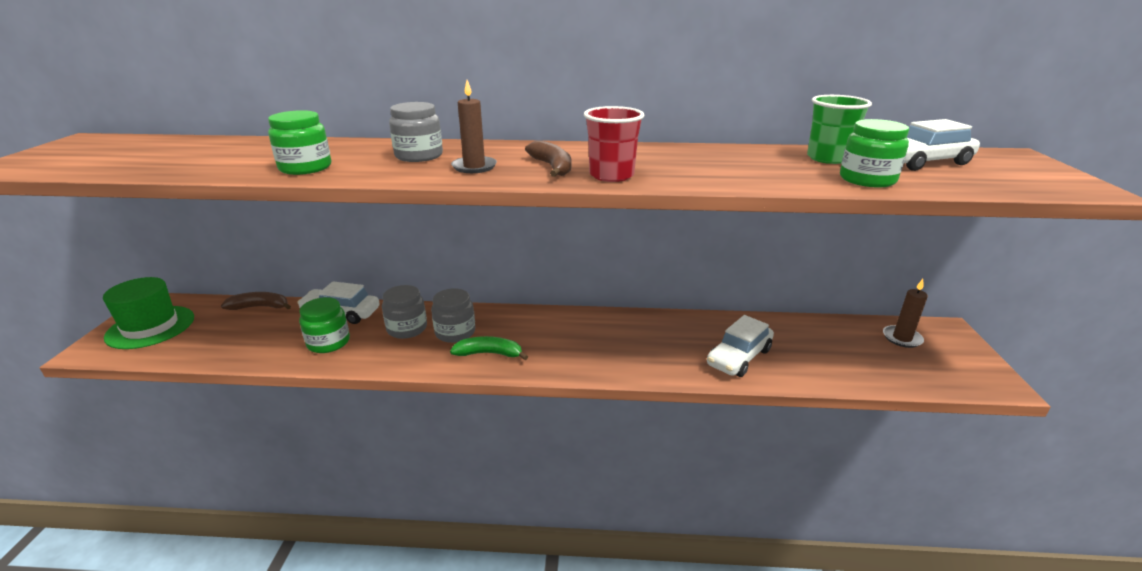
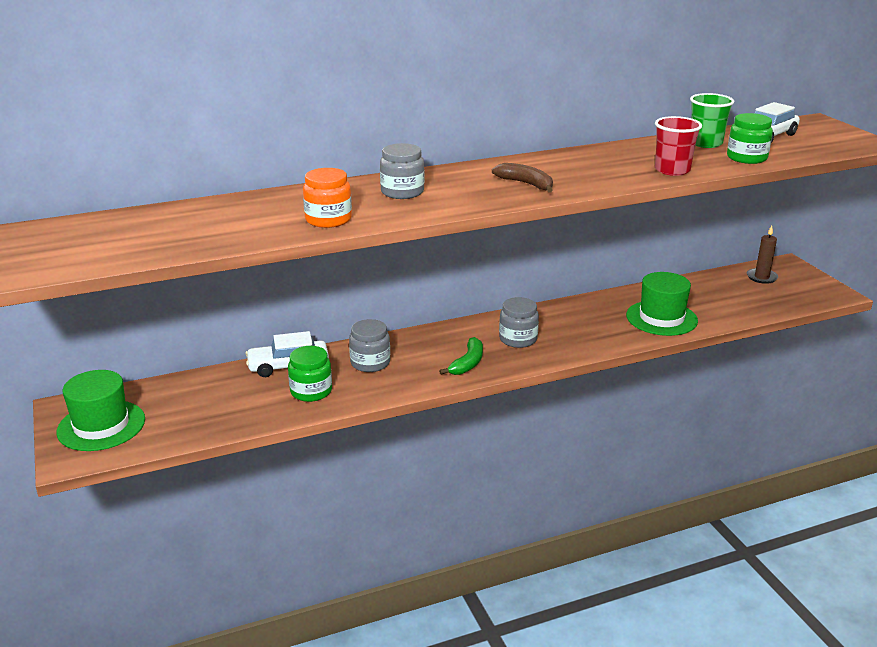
camera: 25 degrees left, 0 degrees up
brown banana [221,292,291,310] -> none
green jar [268,110,331,175] -> orange jar [303,168,352,228]
grey jar [431,288,475,343] -> grey jar moved to [499,297,539,348]
green banana [450,336,528,360] -> green banana turned 135 degrees clockwise [439,337,483,375]
brown candle [451,80,497,173] -> none
red cup [584,106,644,182] -> red cup moved to [655,116,702,176]
white car [707,315,774,377] -> green hat [626,272,698,336]

